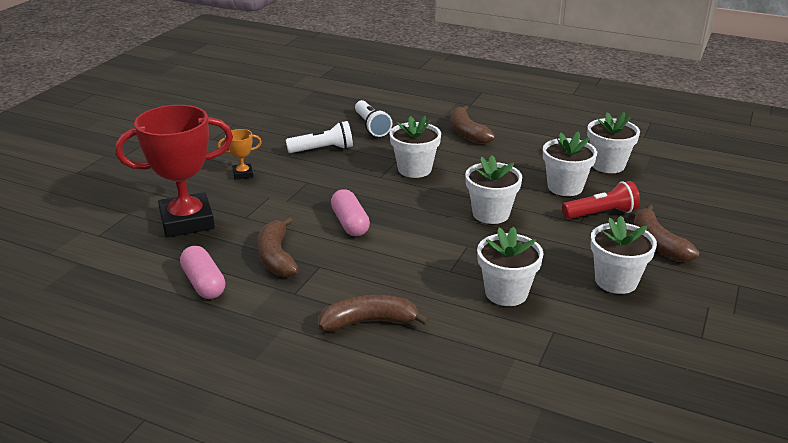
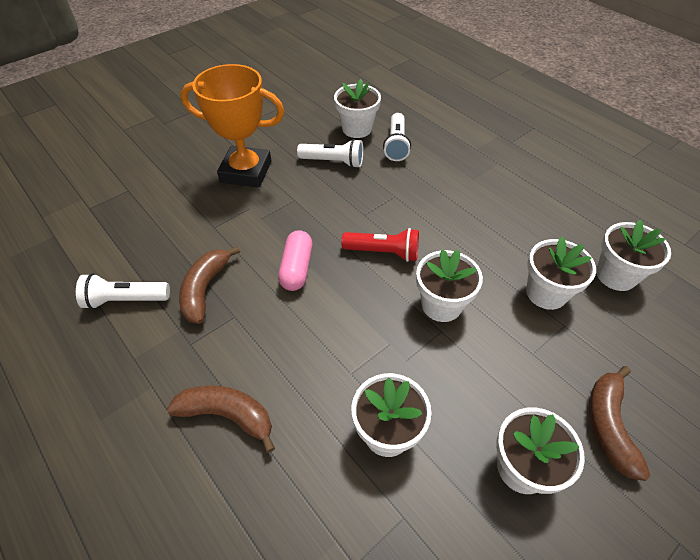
camera: 25 degrees right, 20 degrees up
red trophy [115,105,233,237] -> none
pink capsule [180,246,225,299] -> white flashlight [76,273,170,309]
orange trophy [218,129,262,179] -> orange trophy [180,64,285,188], size x2.32
white flower pot [390,116,441,178] -> white flower pot moved to [334,79,381,138]
brown banana [451,105,495,144] -> none
red flashlight [562,181,640,219] -> red flashlight moved to [341,228,419,262]

